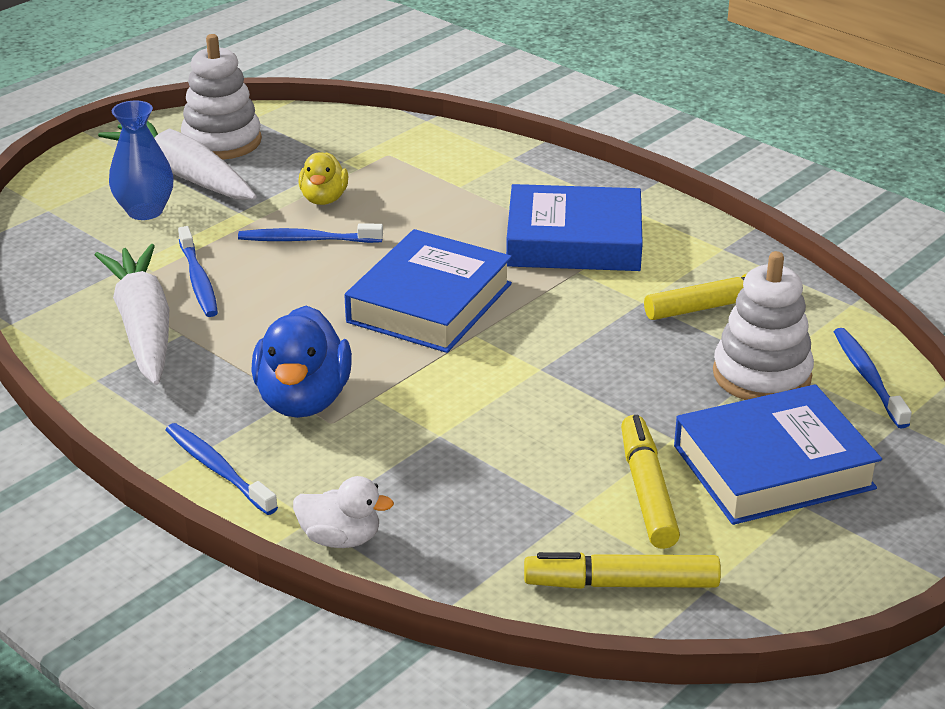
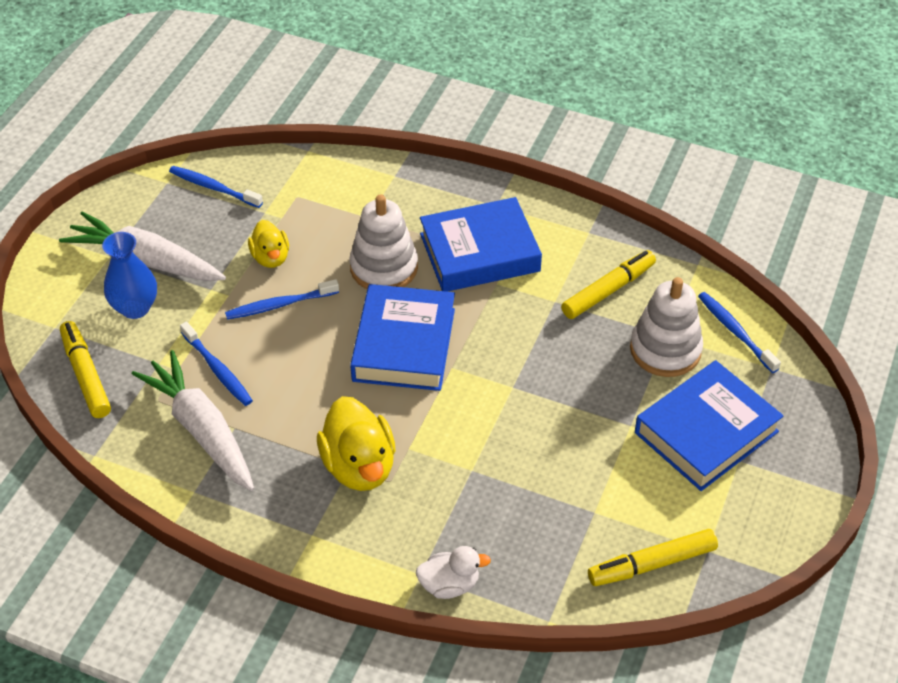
camera: 20 degrees left, 15 degrees up
blue toothbrush [166,423,278,515] -> blue toothbrush moved to [169,166,263,208]
white stacking toy [181,34,262,160] -> white stacking toy moved to [349,194,418,289]
blue duck [251,306,352,418] -> yellow duck [317,396,395,491]
yellow marker [621,415,680,549] -> yellow marker moved to [60,321,111,418]

